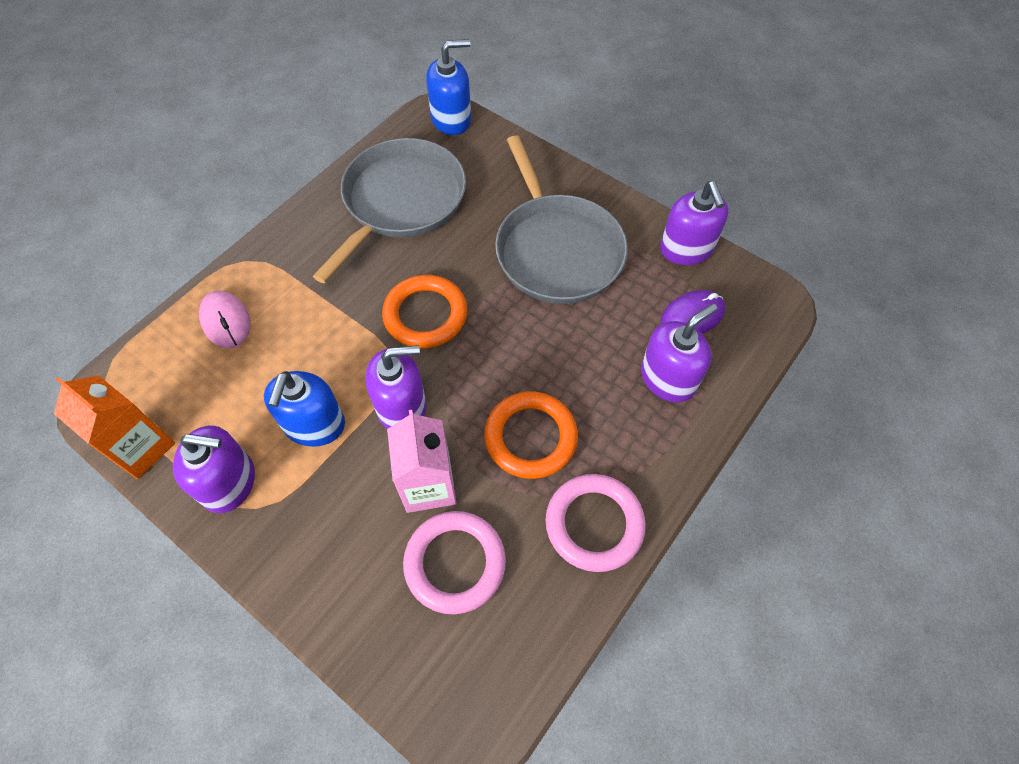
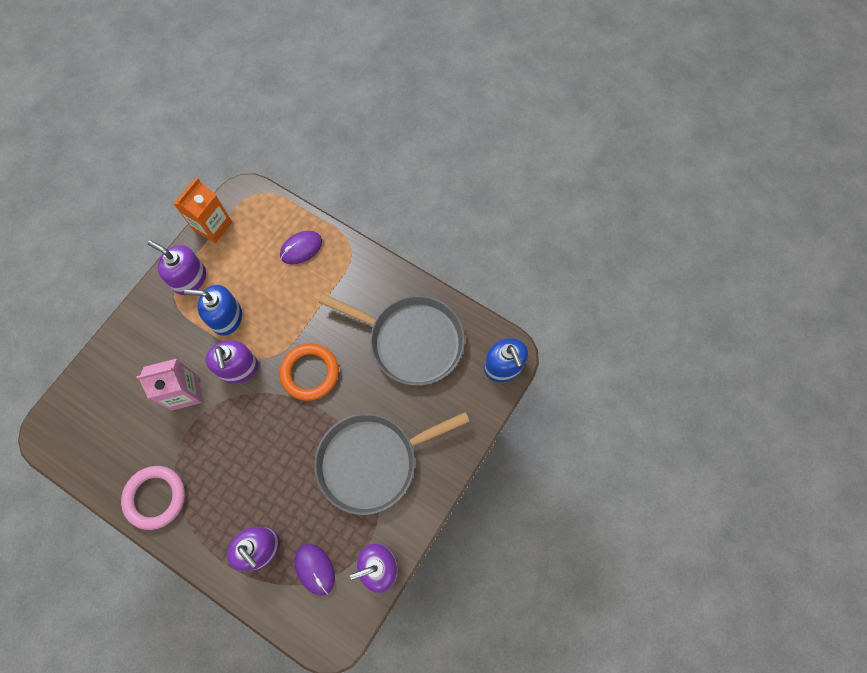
camera: 85 degrees right, 10 degrees up
purple soap dispenser [173,425,255,513] -> purple soap dispenser turned 120 degrees clockwise [148,240,206,295]
pink mouse [199,291,251,348] -> purple mouse [280,231,322,265]
pink ring [403,511,506,614] -> none
orange ring [484,391,578,479] -> none

